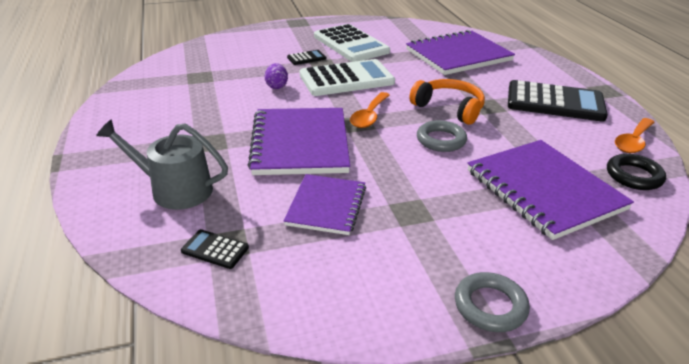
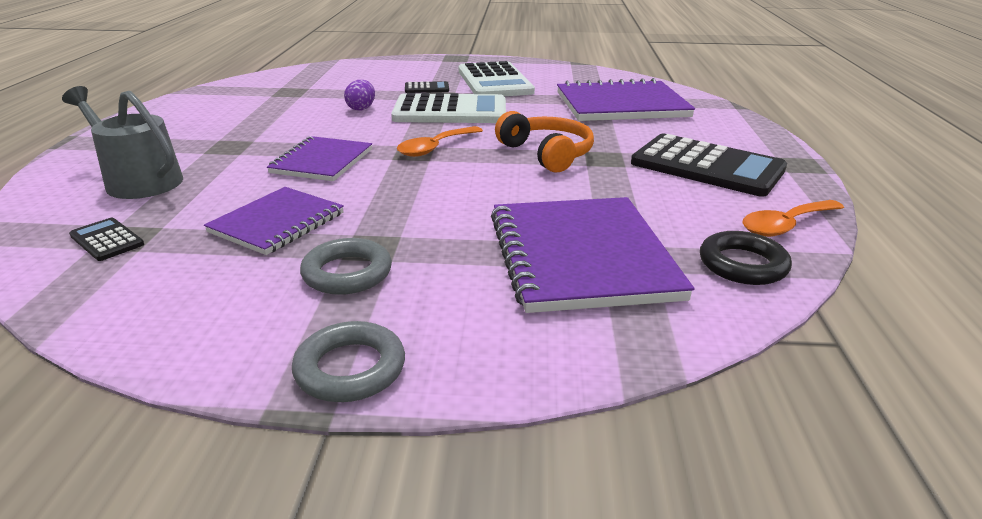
camera: 20 degrees right, 5 degrees down
purple notebook [248,108,350,175] -> purple notebook [267,136,372,181], size x0.61
grey ring [417,120,467,152] -> grey ring moved to [300,238,392,295]

